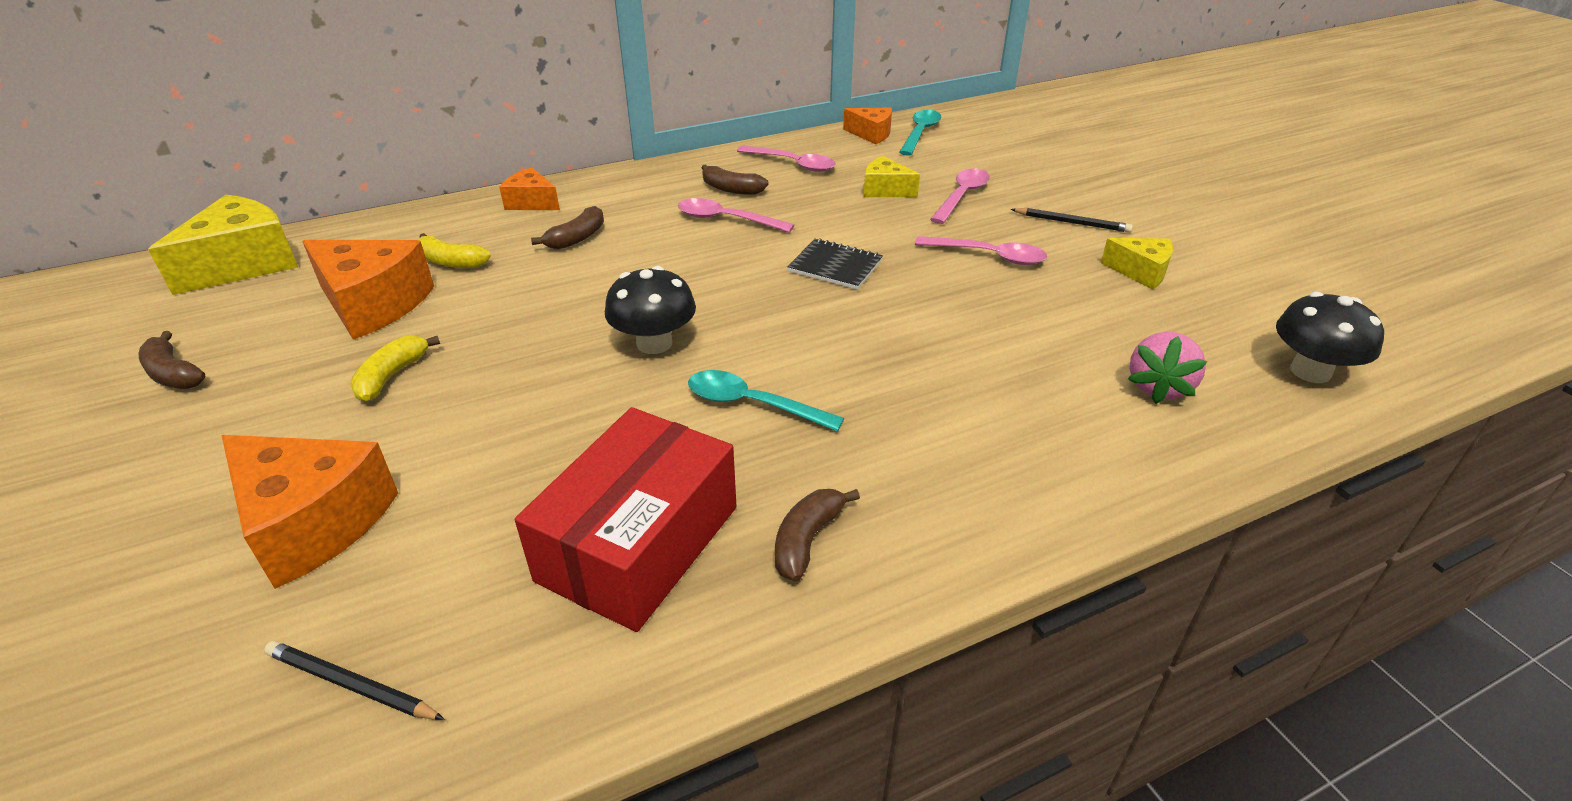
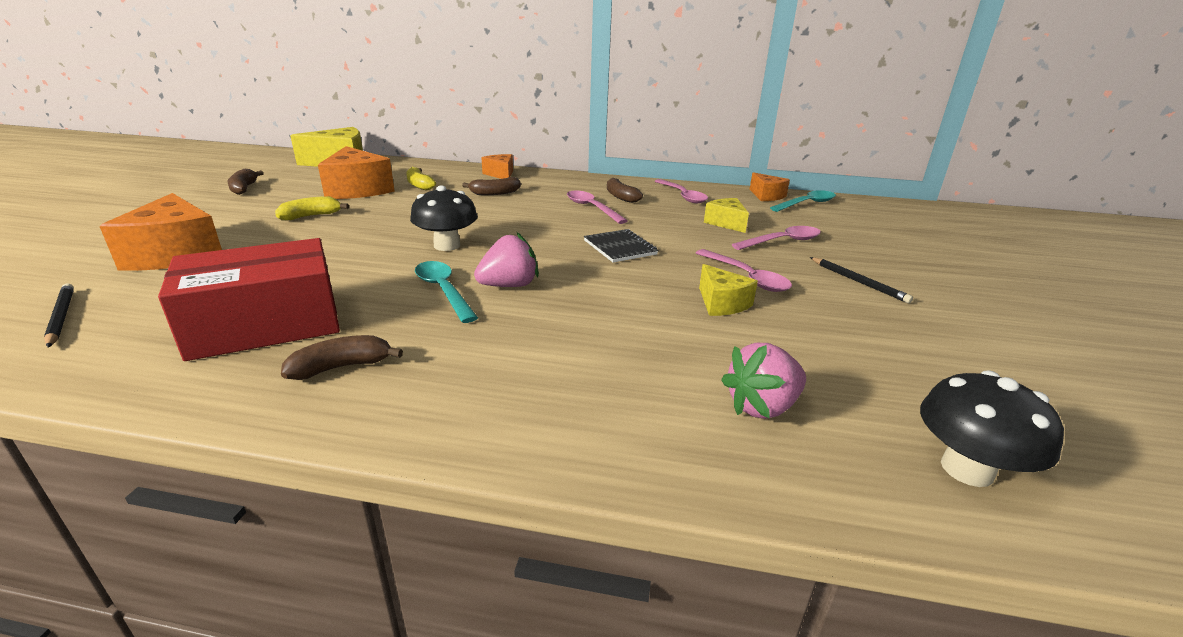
camera: 35 degrees right, 10 degrees down
yellow cheese [1101,238,1173,290] -> yellow cheese moved to [699,264,758,316]
none -> pink strawberry [474,232,539,287]

